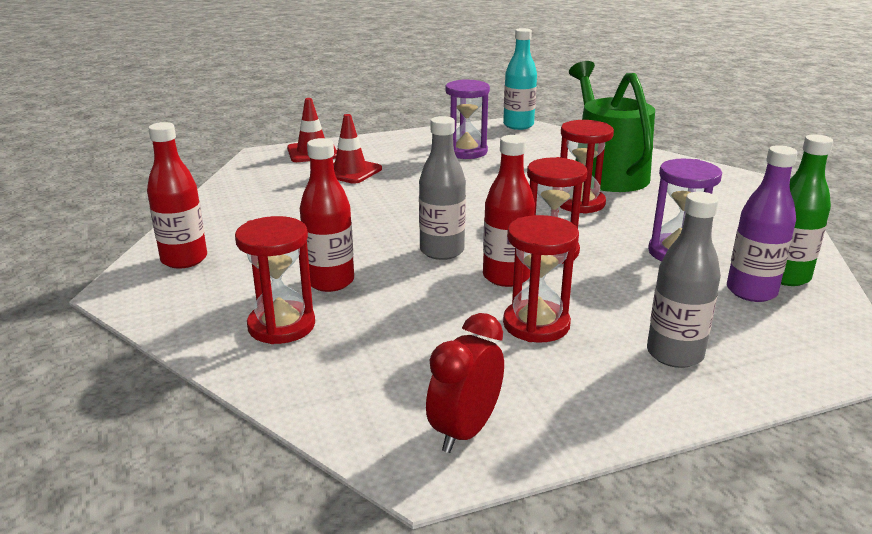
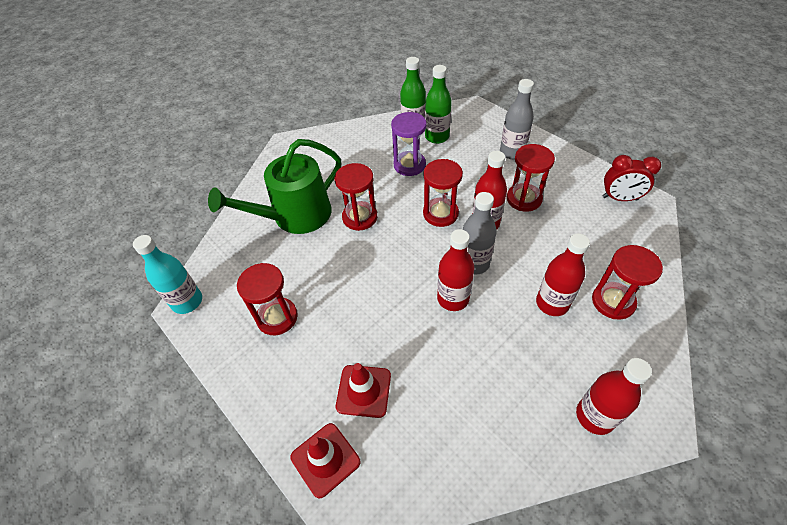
camera: 110 degrees left, 25 degrees up
purple hourglass [445,79,490,159] -> red hourglass [237,263,298,335]
purple bottle [727,145,797,302] -> green bottle [425,65,452,144]
none -> red bottle [437,229,474,311]

